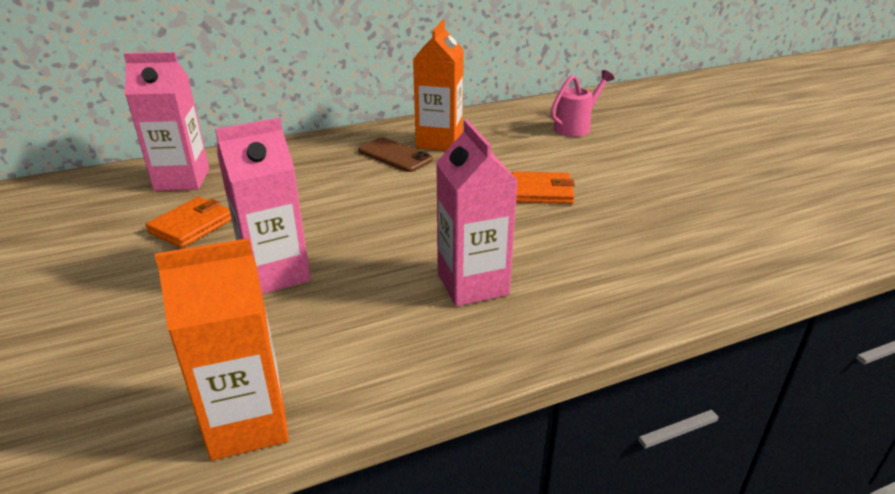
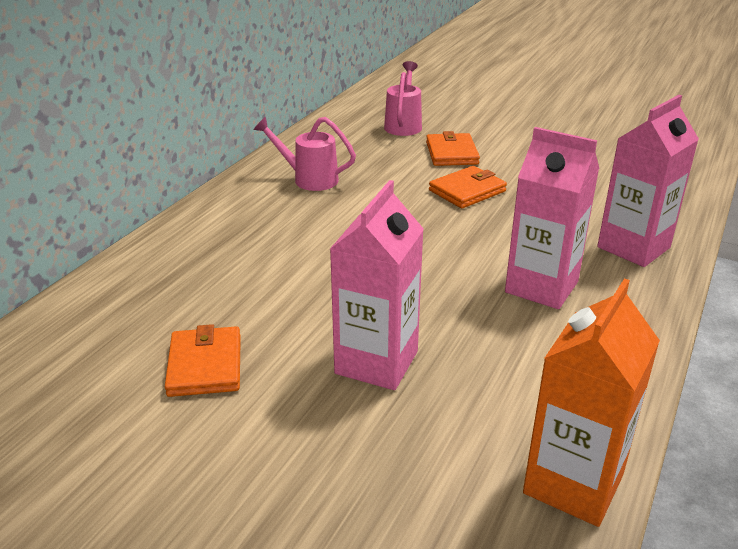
camera: 40 degrees left, 0 degrees up
pink carton [124,52,209,191] -> pink carton moved to [597,95,699,267]
brown phone [358,137,433,172] -> none
orange carton [413,20,464,151] -> pink watering can [254,117,356,191]
none -> orange wallet [426,131,480,166]

